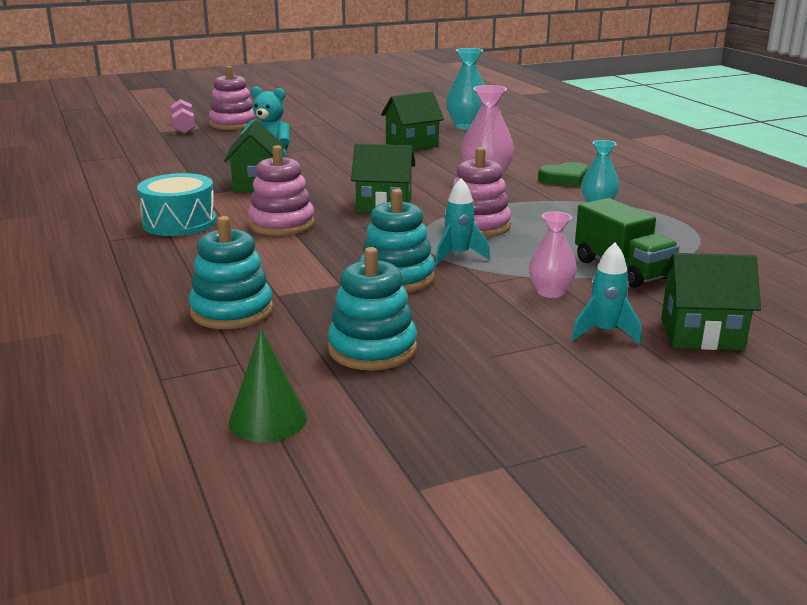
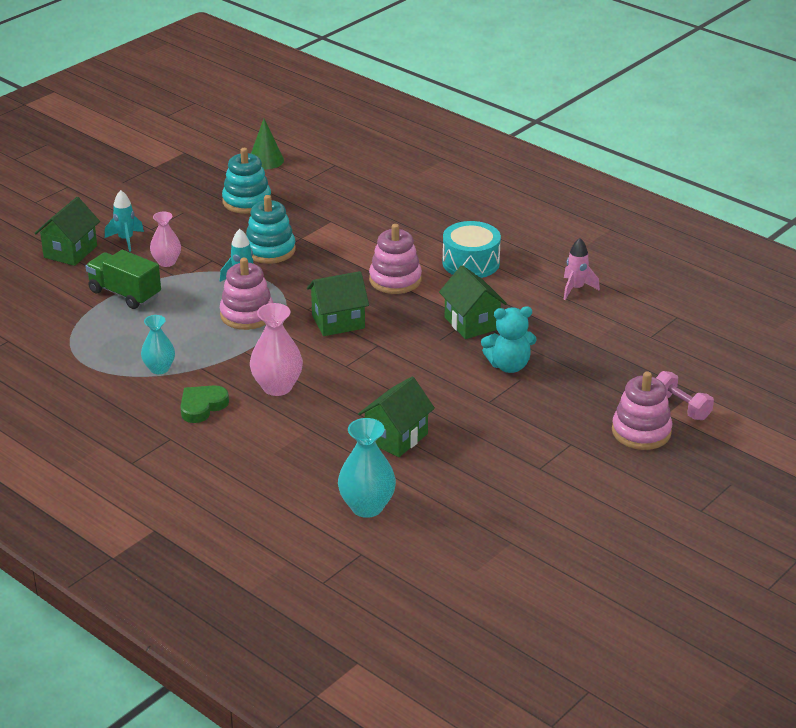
camera: 155 degrees right, 10 degrees up
turquoise stacking toy [189,216,273,329] -> none
green house [661,253,761,350] -> green house turned 45 degrees counterclockwise [34,197,100,266]
none -> pink rocket [563,238,600,300]

